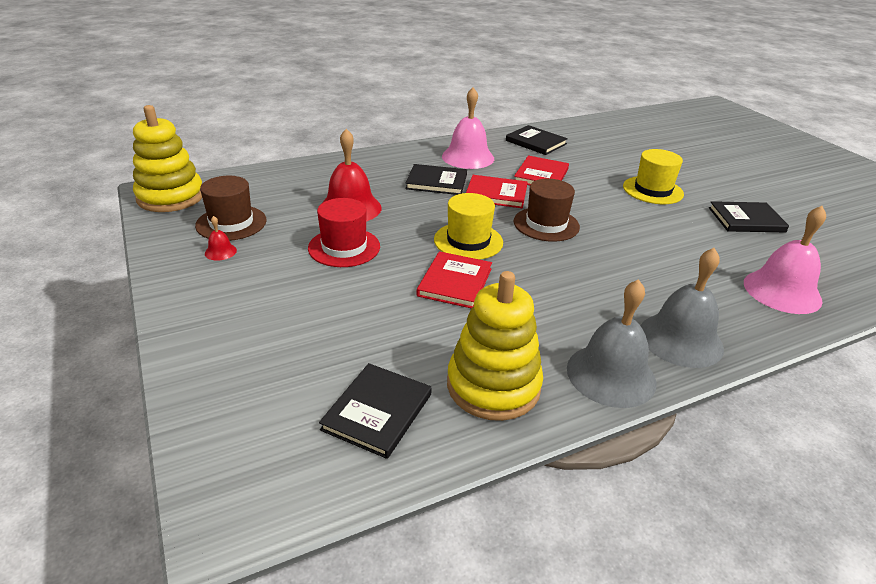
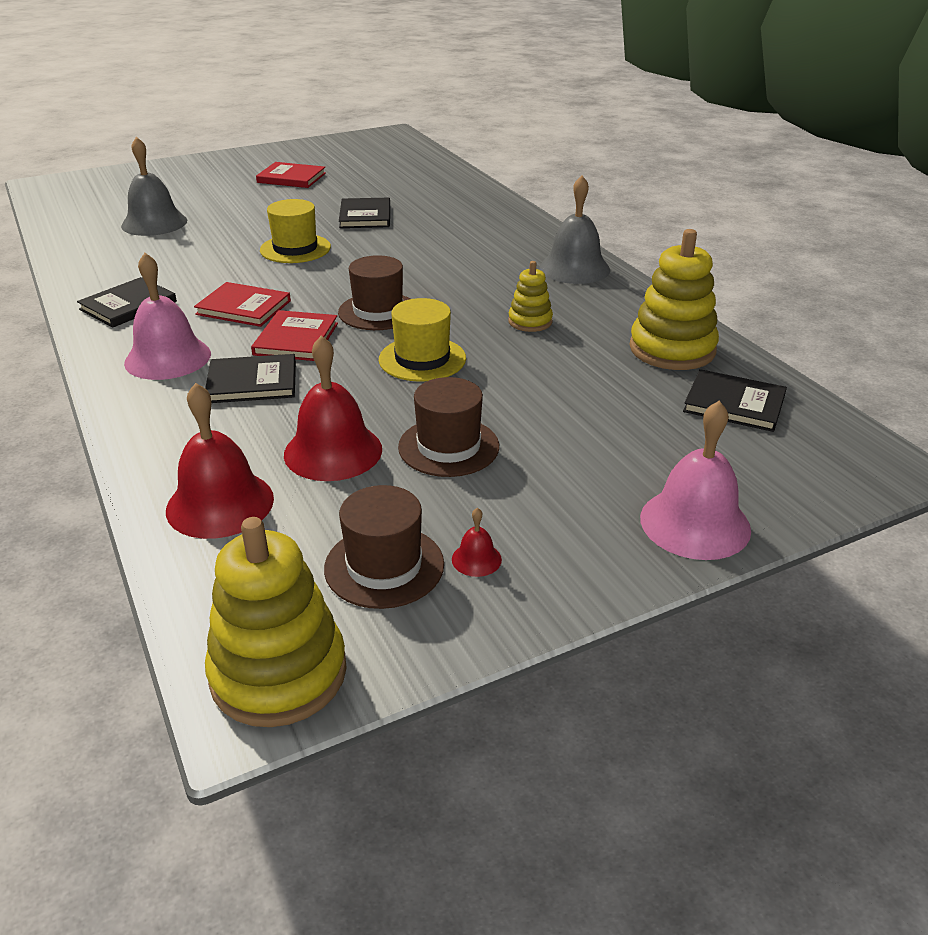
camera: 90 degrees left, 0 degrees up
red hat [308,198,380,267] -> brown hat [398,377,499,477]
black book [405,164,467,195] -> black book turned 75 degrees clockwise [205,354,296,403]
red book [417,251,492,309] -> red book moved to [256,162,326,188]
grey bell [567,279,657,408] -> grey bell moved to [121,137,187,236]
pink bell [744,206,826,314] -> pink bell moved to [640,401,751,560]
none -> red bell [166,383,274,539]
none -> yellow stacking toy [508,261,553,332]

